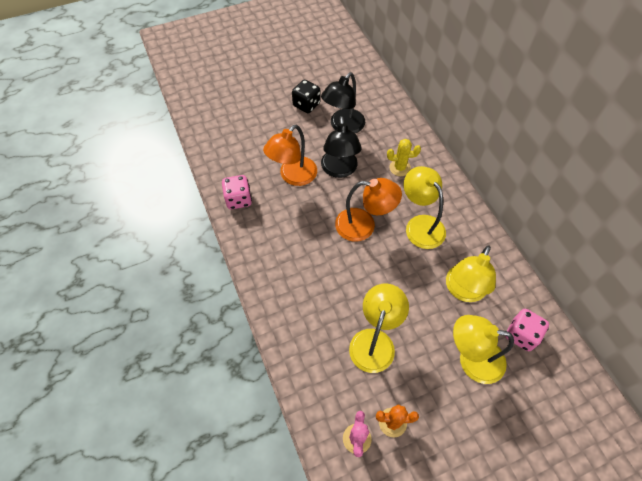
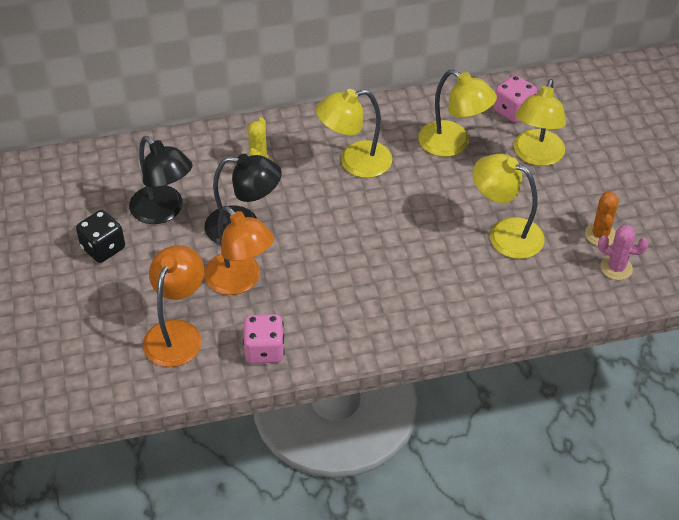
camera: 80 degrees left, 10 degrees down
orange lamp [335,178,402,242] -> orange lamp moved to [143,245,204,367]

